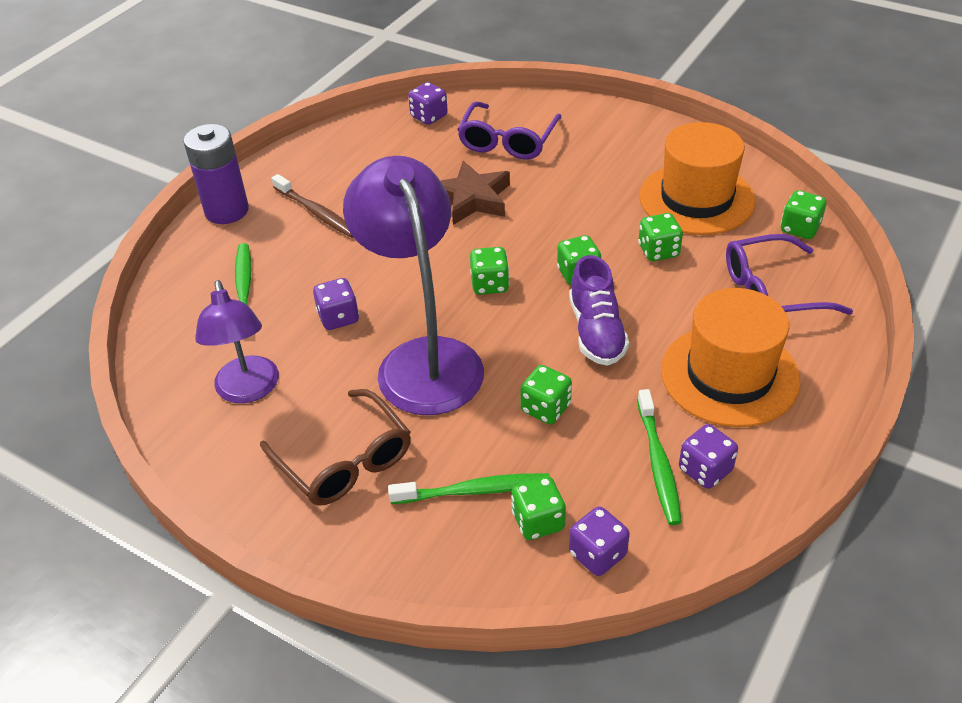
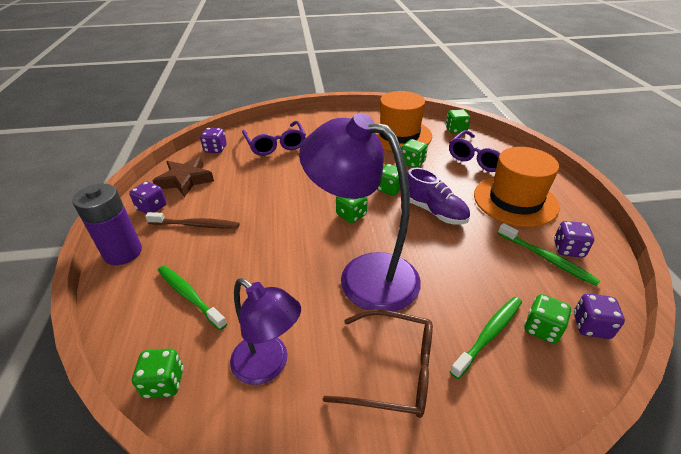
camera: 40 degrees left, 5 degrees down
purple dice [313,278,359,330] -> purple dice moved to [129,181,167,214]
brown star [441,161,510,225] -> brown star moved to [152,157,214,197]
green dice [520,365,572,424] -> green dice moved to [132,348,184,398]

